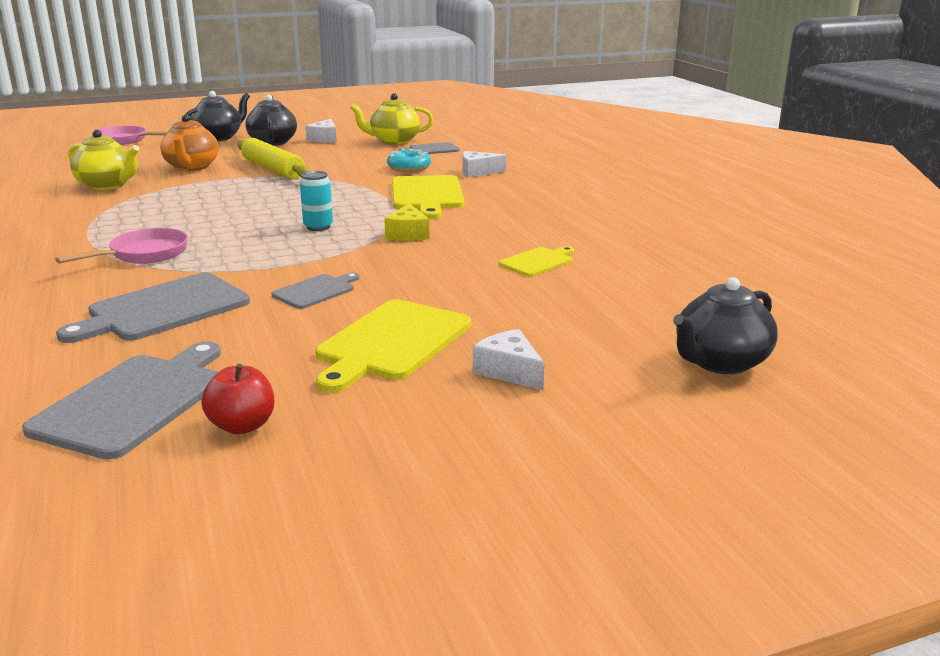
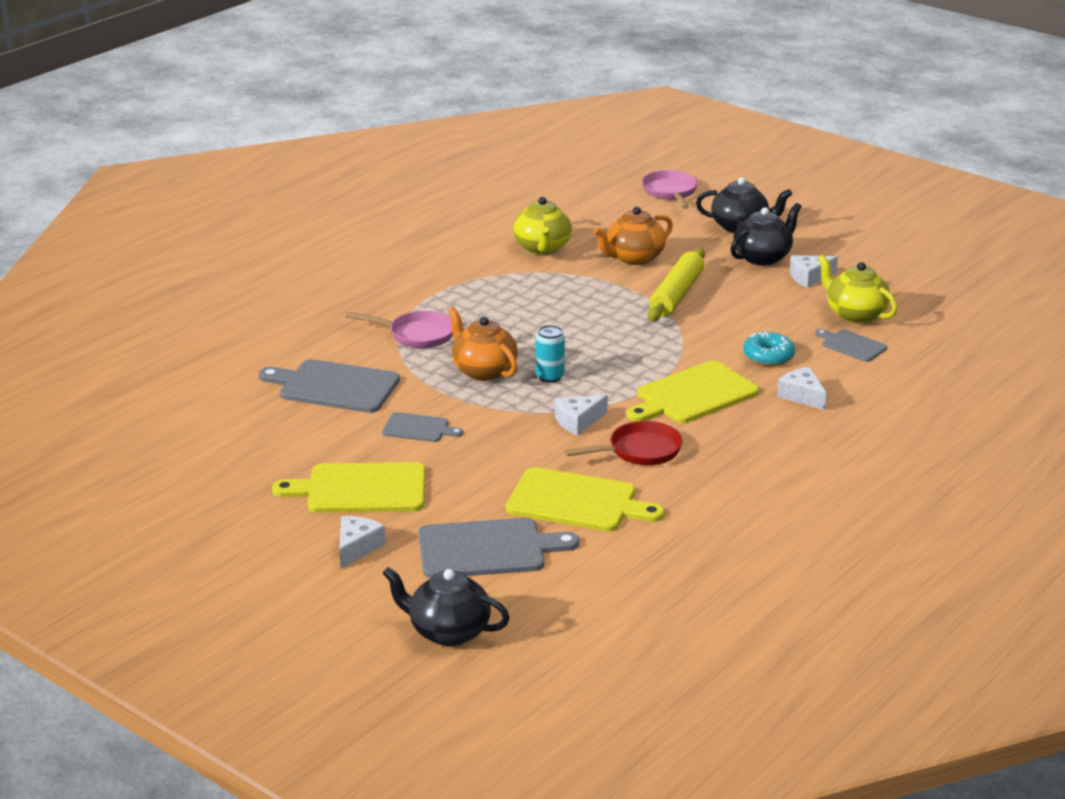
camera: 60 degrees right, 5 degrees up
grey cutting board [22,341,221,460] -> grey cutting board moved to [418,518,579,578]
red apple [201,364,274,434] -> none
yellow cheese [384,203,430,241] -> white cheese [555,395,608,436]
yellow cutting board [499,246,574,277] -> yellow cutting board [506,467,664,531], size x1.83
none -> orange teapot [448,307,518,381]
none -> red pan [564,421,682,465]

